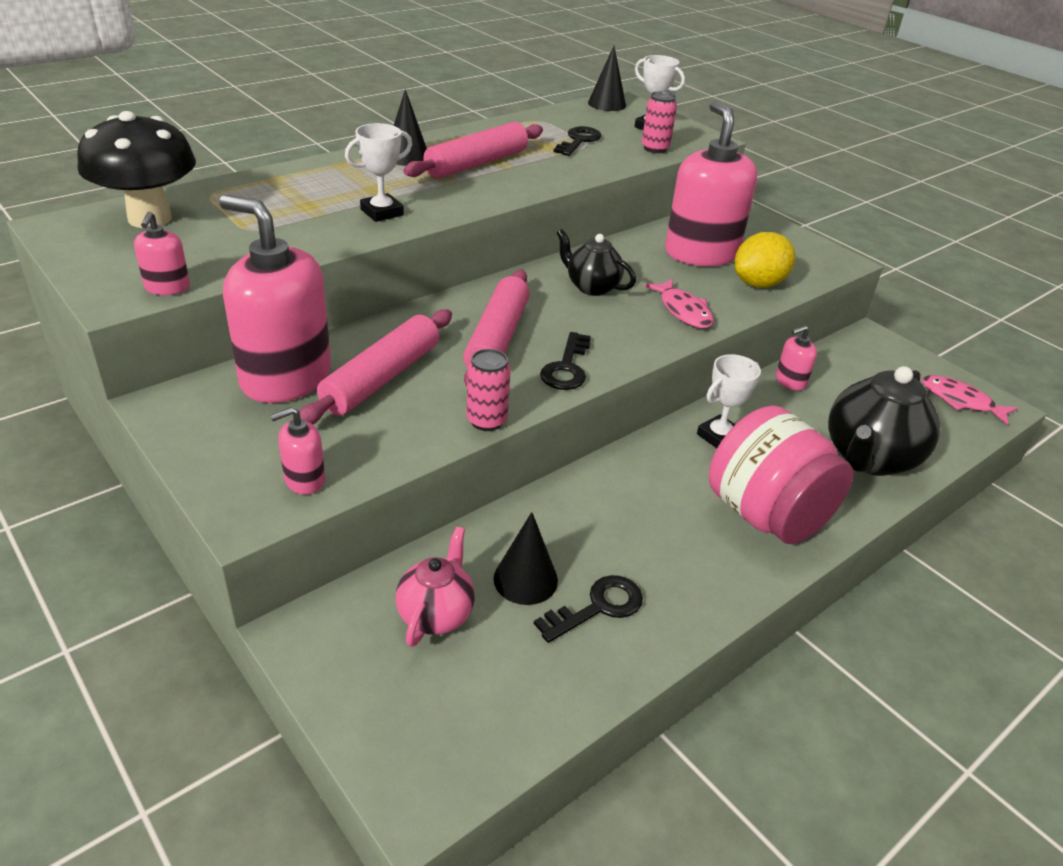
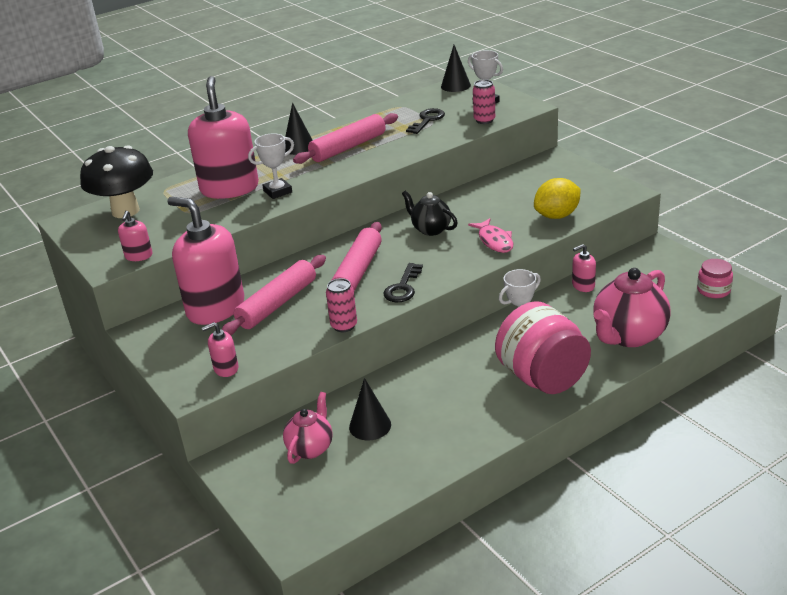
camera: 10 degrees right, 5 degrees down
black key [534,575,643,643] -> none
pink soap dispenser [665,101,757,266] -> pink soap dispenser moved to [188,76,259,199]
black teapot [828,366,940,476] -> pink teapot [593,268,671,347]
pink fish [922,375,1018,426] -> pink jar [697,259,733,298]

